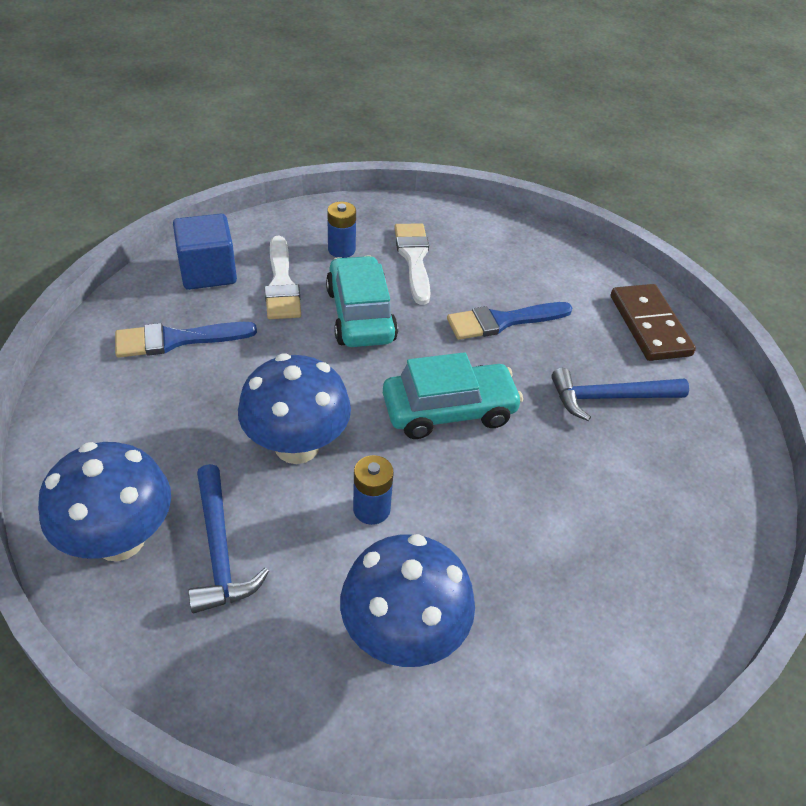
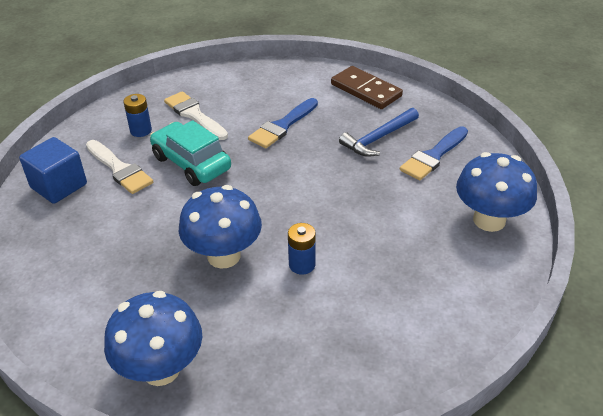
camera: 30 degrees left, 5 degrees down
blue brush [115,322,257,358] -> blue brush moved to [400,126,468,180]
blue hammer [188,464,269,613] -> none
blue mushroom [340,534,475,667] -> blue mushroom moved to [456,152,537,232]
turquoise car [383,352,523,439] -> none

